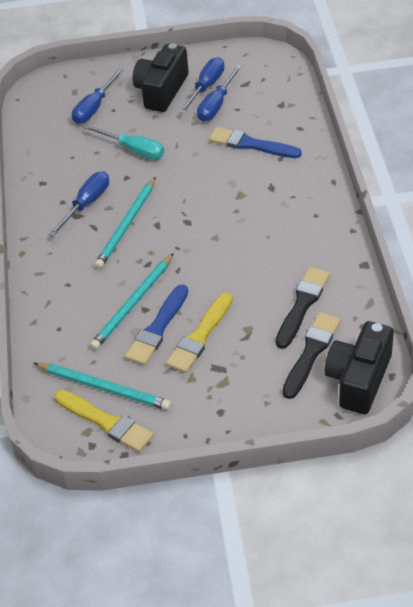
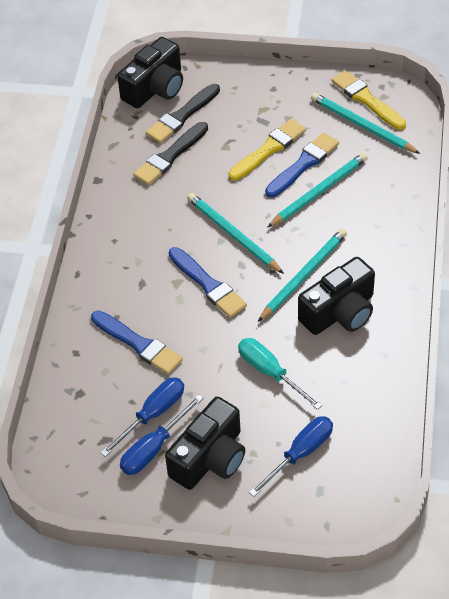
camera: 165 degrees left, 5 degrees up
blue screwdriver [49,171,109,237] -> black camera [298,257,375,335]
none -> blue brush [169,247,247,318]
none -> turquoise pencil [187,193,284,274]

